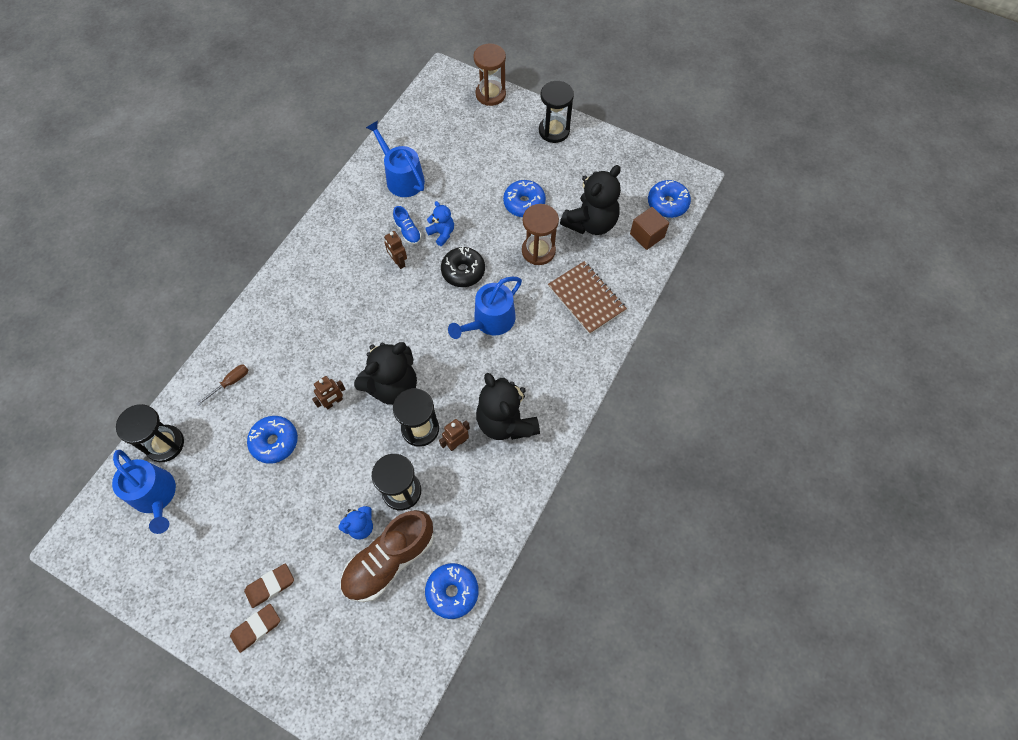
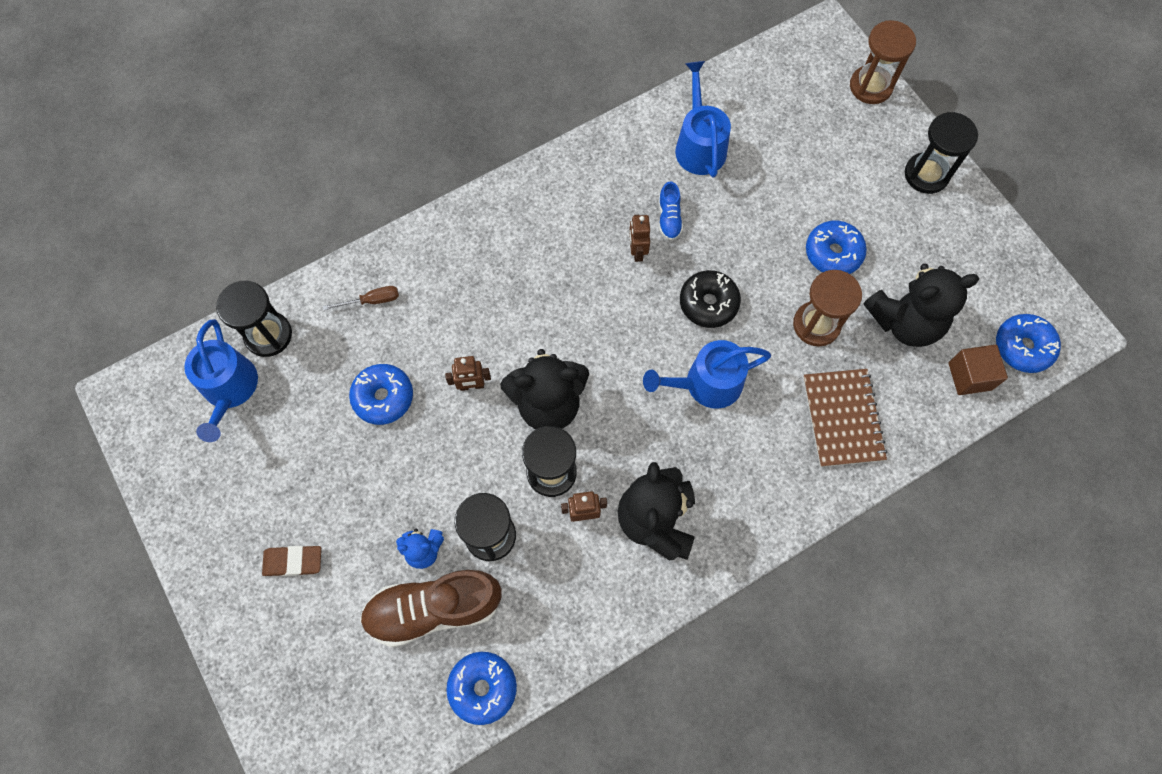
camera: 30 degrees right, 5 degrees up
brown eraser [230,604,280,653] -> none
blue teddy bear [425,201,454,246] -> none

